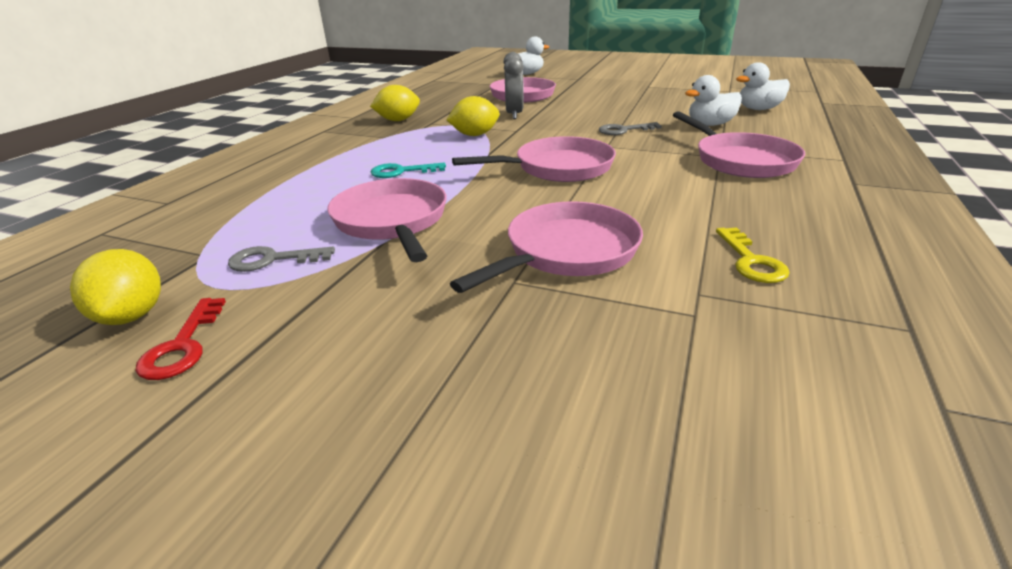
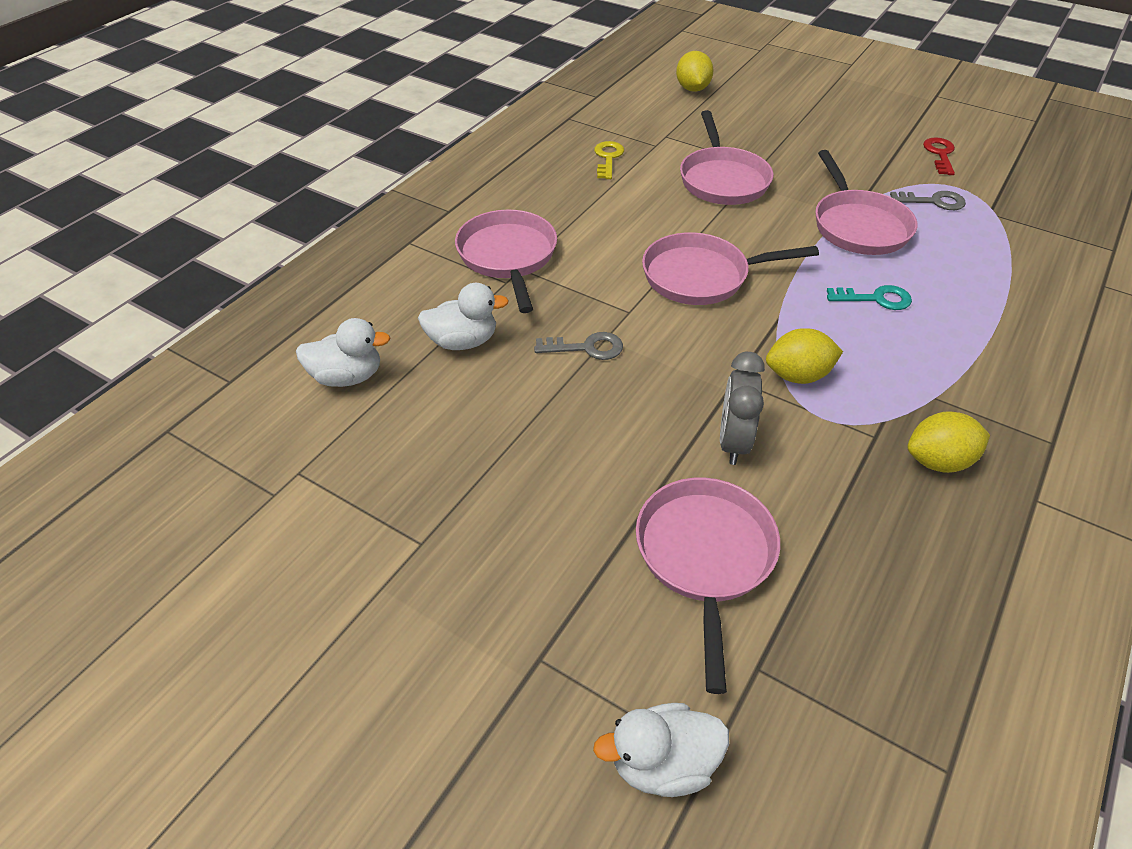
camera: 170 degrees left, 15 degrees up
yellow lemon [70,249,161,325] -> yellow lemon moved to [676,51,714,92]
pink pan [450,201,643,293] -> pink pan turned 60 degrees counterclockwise [680,110,773,205]

